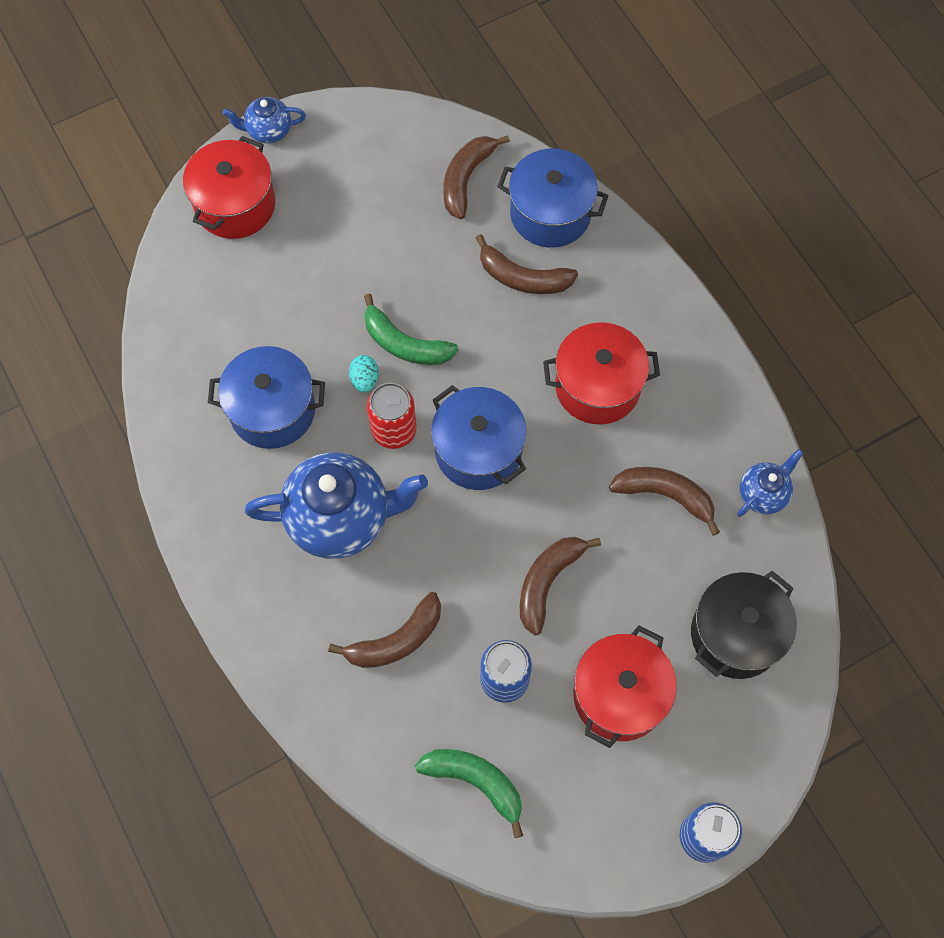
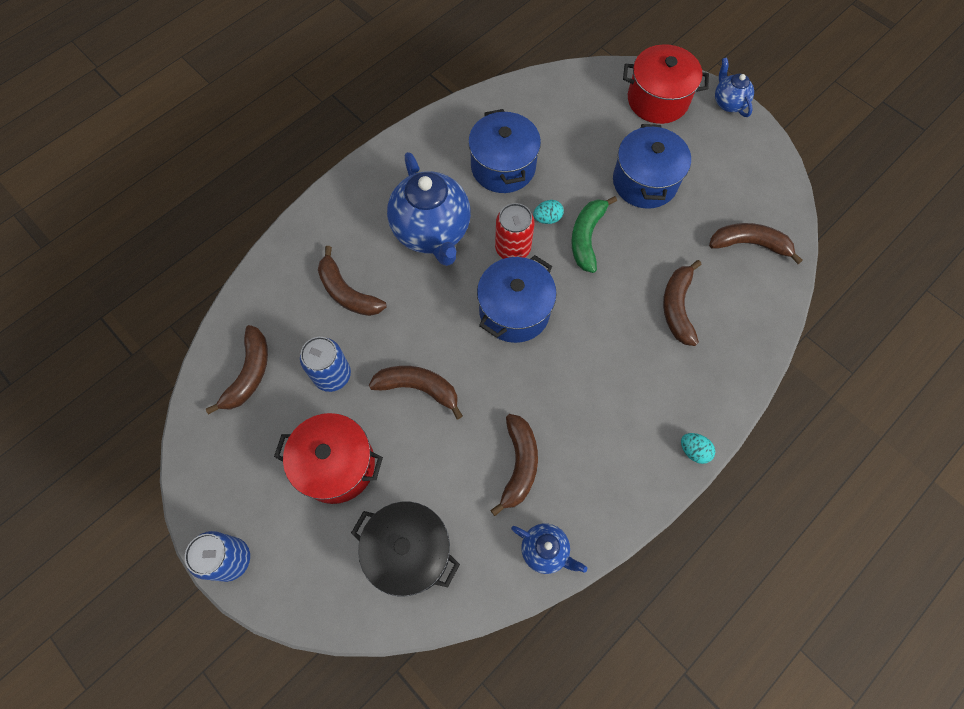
camera: 75 degrees right, 0 degrees up
green banana [415,749,523,838] -> brown banana [206,325,268,414]
blue pot [497,149,609,248] -> blue pot moved to [613,124,691,209]
red pot [543,322,660,424] -> none
none -> turquoise egg [681,433,715,464]

